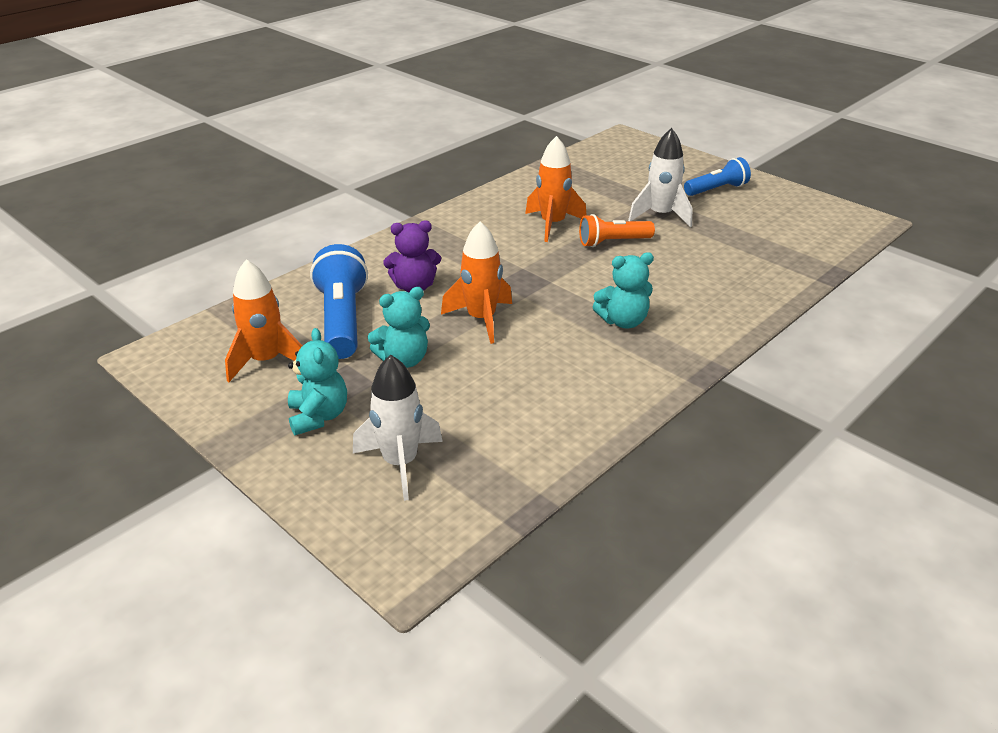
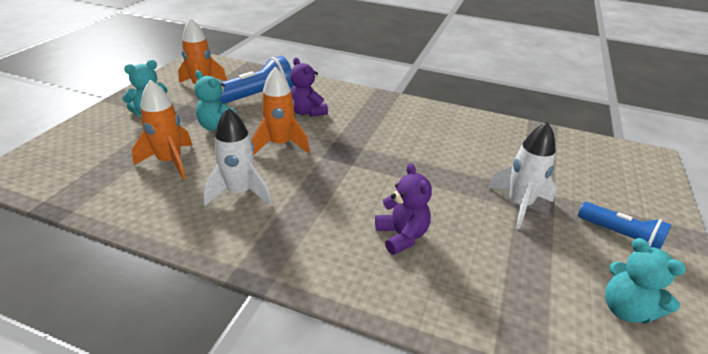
camera: 65 degrees right, 0 degrees up
white rocket [353,355,443,501] -> white rocket moved to [203,108,272,207]
orange rocket [525,136,586,242] -> orange rocket moved to [132,80,192,179]
orange flashlight [579,214,655,247] -> none
turquoise teddy bear [592,252,654,329] -> turquoise teddy bear moved to [605,238,686,324]
none -> purple teddy bear [375,163,432,255]

